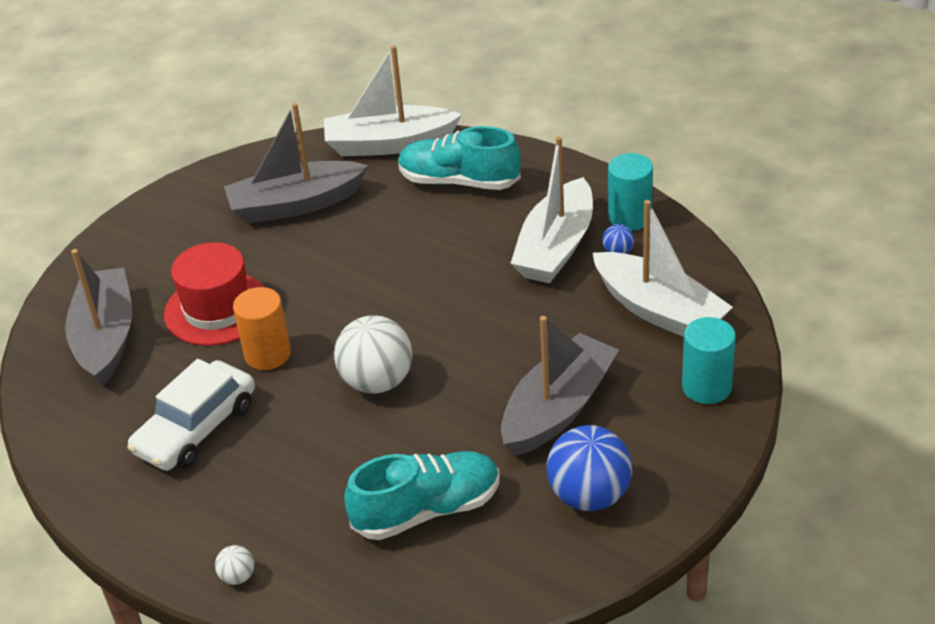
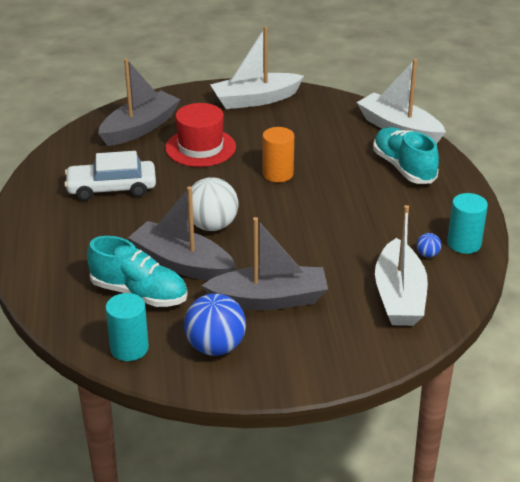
camera: 45 degrees right, 5 degrees down
white ball [215,545,254,585] -> none
grey boat [224,103,368,224] -> grey boat moved to [128,186,236,281]
orange cylinder [233,287,291,370] -> orange cylinder moved to [262,127,294,182]
white boat [510,136,593,283] -> white boat moved to [210,26,304,109]
turquoise cylinder [682,317,736,404] -> turquoise cylinder moved to [105,293,149,361]

